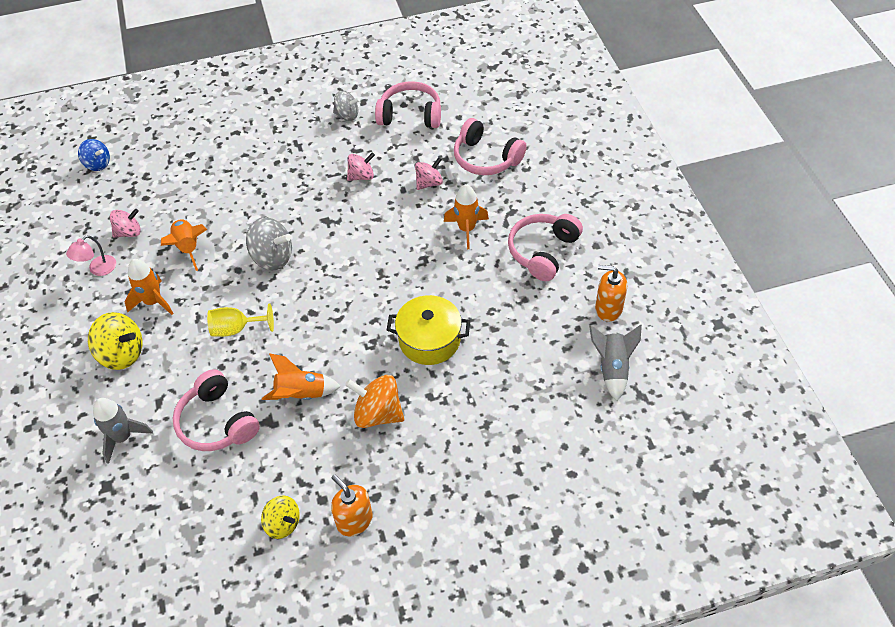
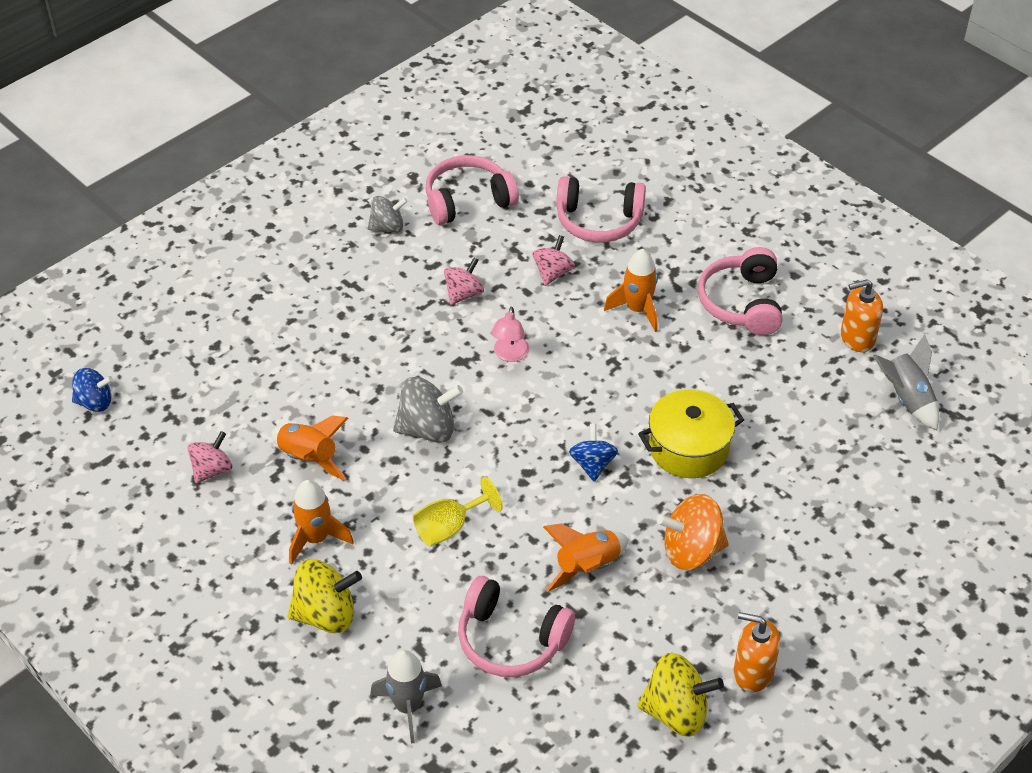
camera: 30 degrees left, 5 degrees down
pink lamp [66,235,116,276] -> pink lamp moved to [491,307,529,362]
yellow spinning top [261,495,300,539] -> yellow spinning top [637,653,724,737], size x1.53
none -> blue spinning top [569,424,618,482]

